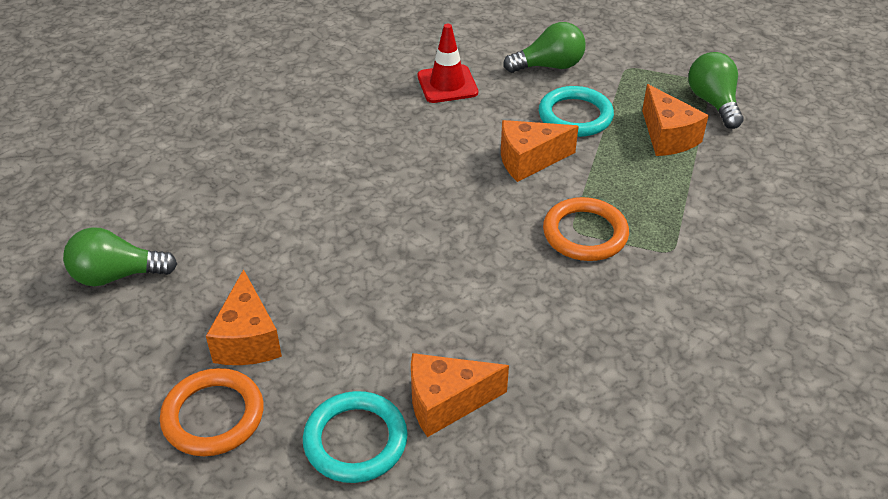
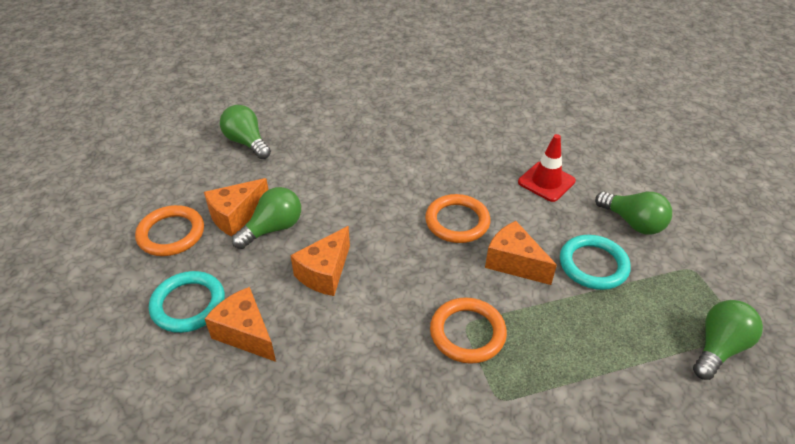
camera: 55 degrees right, 0 degrees up
orange cheese [642,84,709,156] -> orange cheese moved to [291,226,350,296]
none -> green light bulb [232,187,301,249]
none -> orange ring [425,194,490,243]

